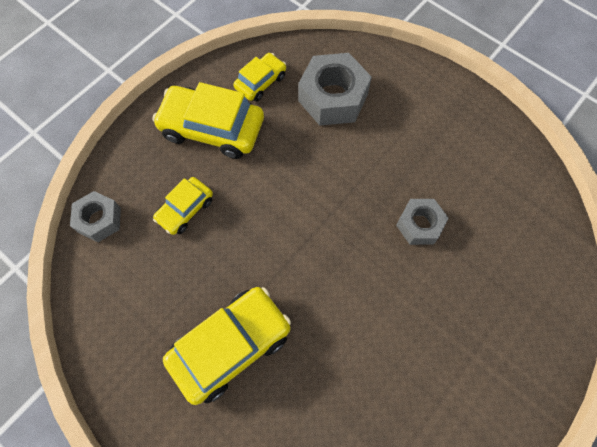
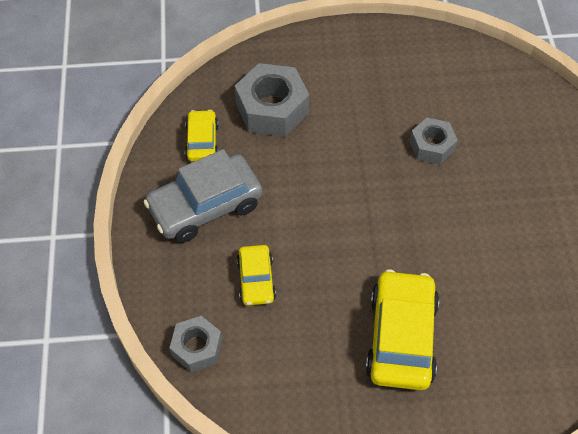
camera: 45 degrees left, 10 degrees down
yellow car [152,82,264,159] -> grey car [143,149,263,243]

